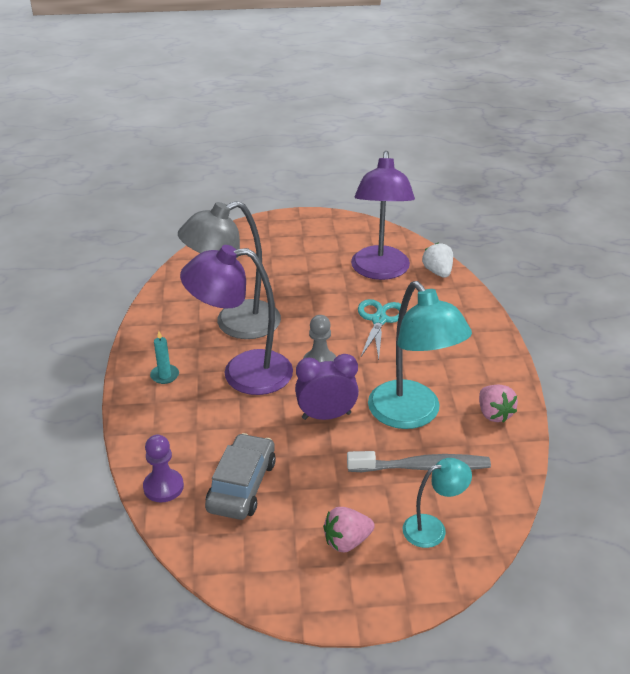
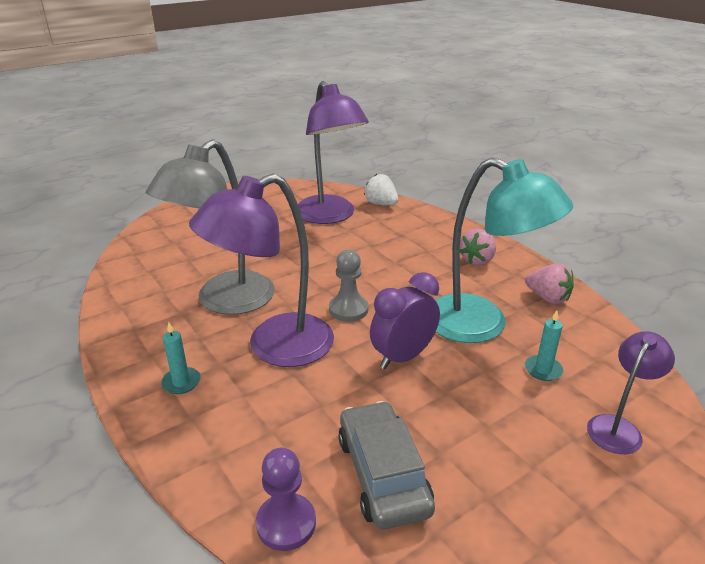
camera: 30 degrees left, 5 degrees down
pink strawberry [323,507,375,552] -> pink strawberry moved to [460,228,496,266]
grey toothbrush [347,451,491,472] -> turquoise candle [525,310,563,381]
turquoise scissors [358,299,401,360] -> none
turquoise lamp [403,458,472,548] -> purple lamp [587,331,675,454]

